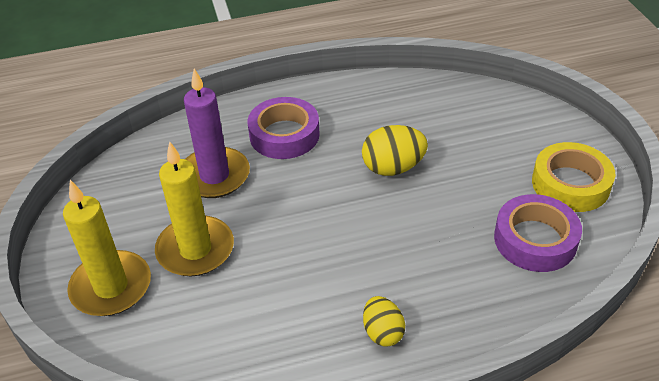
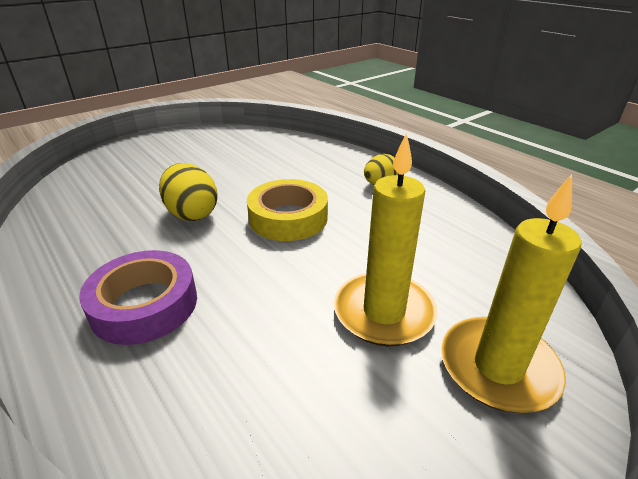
camera: 115 degrees left, 10 degrees down
purple candle [184,68,250,198] -> none
purple tape [494,194,582,272] -> none
yellow tape [532,142,615,212] -> yellow tape moved to [247,179,328,241]

